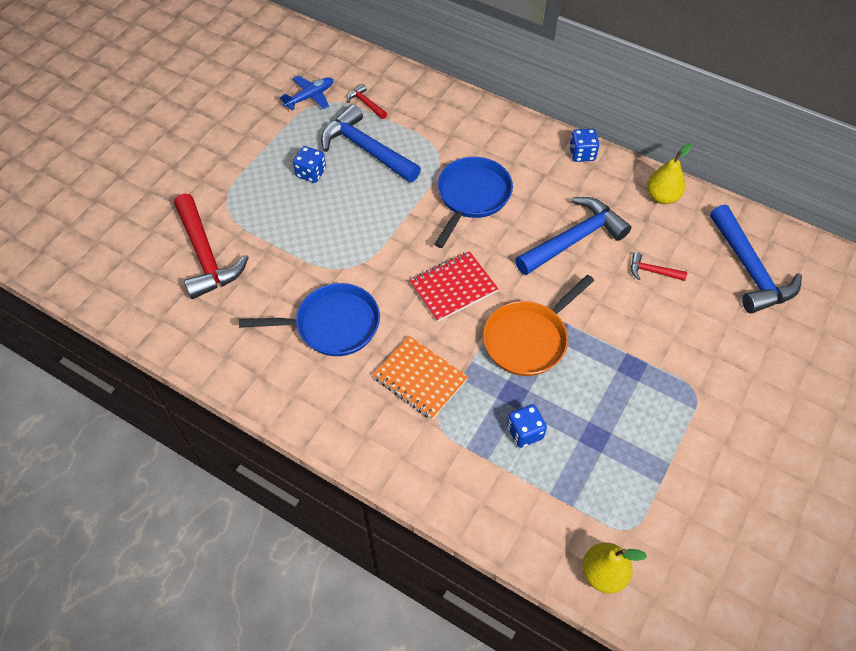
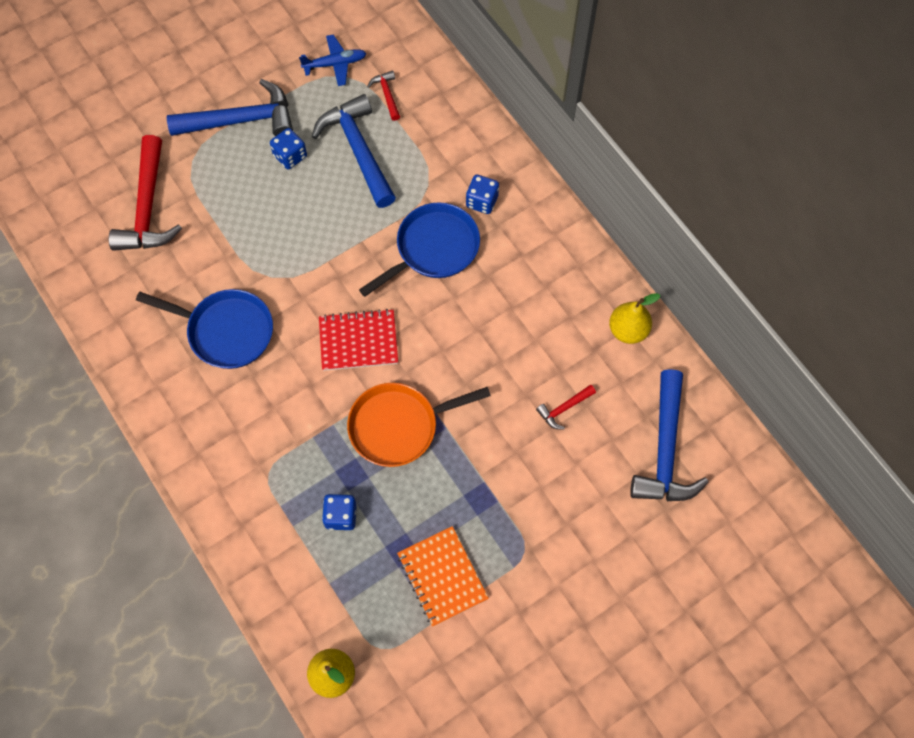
camera: 25 degrees right, 10 degrees up
orange notebook [373,336,468,420] -> orange notebook moved to [397,526,489,627]
blue hammer [515,197,631,275] -> blue hammer moved to [167,79,293,136]
blue dice [569,129,599,162] -> blue dice moved to [466,175,499,214]
red hammer [631,252,687,281] -> red hammer turned 75 degrees counterclockwise [536,385,596,430]

